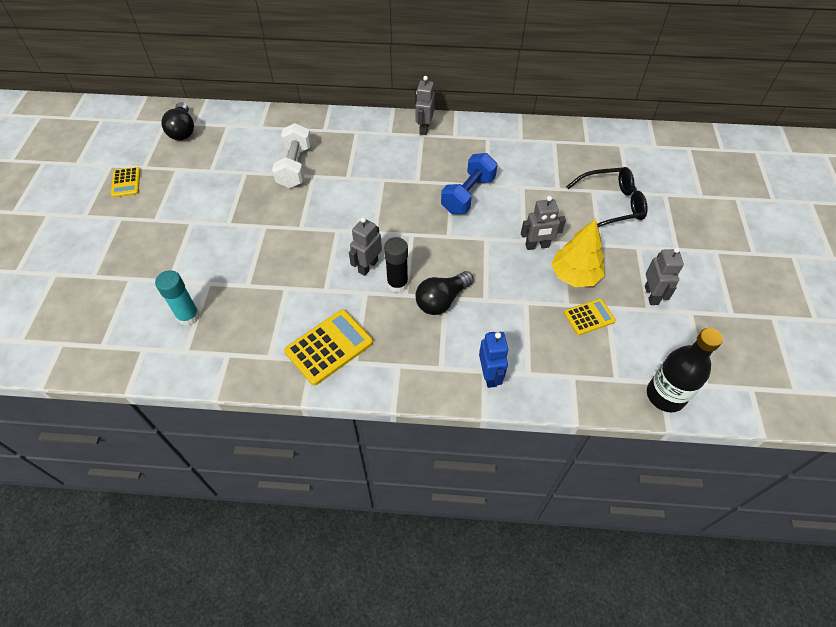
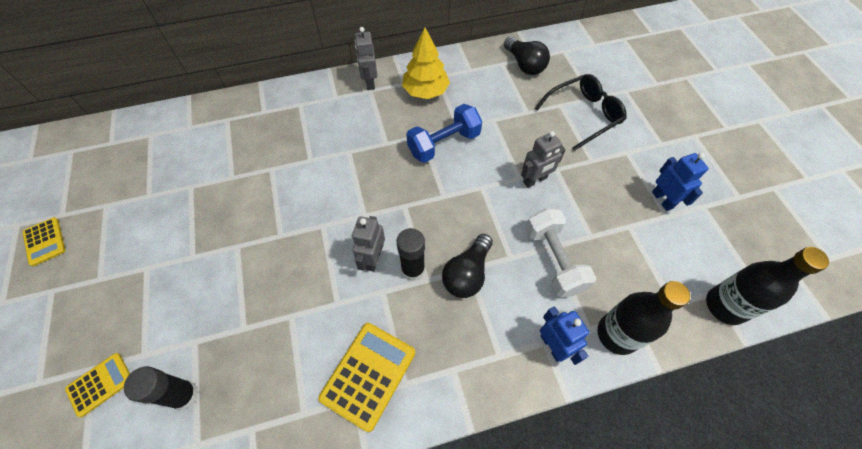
camera: 20 degrees left, 5 degrees up
turquoise glue stick [155,270,200,326] -> black glue stick [124,366,199,410]
black light bulb [161,102,194,140] -> black light bulb moved to [504,36,550,75]
white dumbbell [272,123,312,188] -> white dumbbell moved to [525,208,596,298]
blue dumbbell [441,153,498,214] -> blue dumbbell turned 45 degrees clockwise [406,104,482,163]
yellow tree [551,219,605,287] -> yellow tree moved to [402,27,450,99]
yellow calculator [564,299,616,335] -> yellow calculator moved to [65,353,130,417]
grey robot [645,247,684,305] -> blue robot [652,153,709,211]
none -> black bottle [597,281,690,355]

